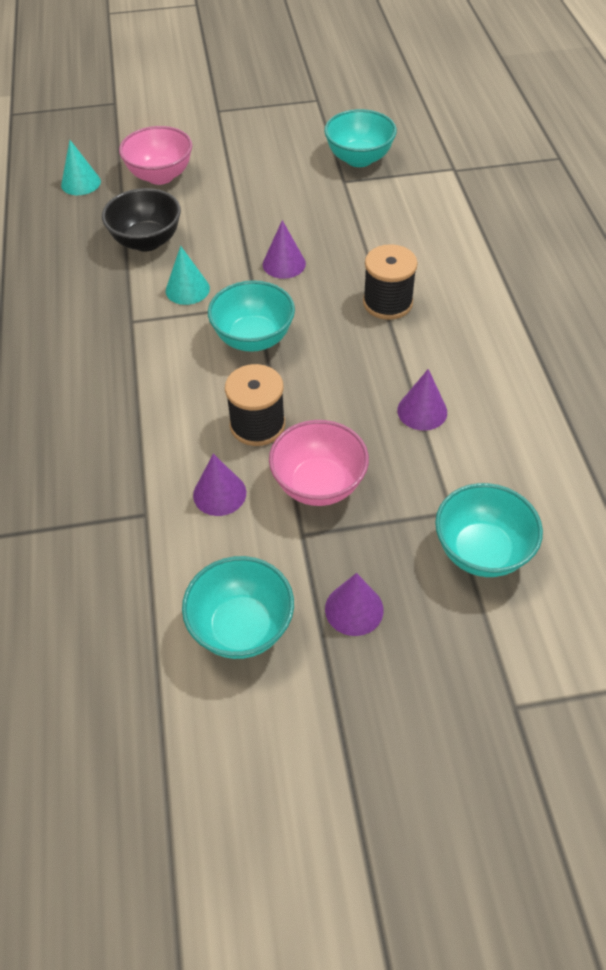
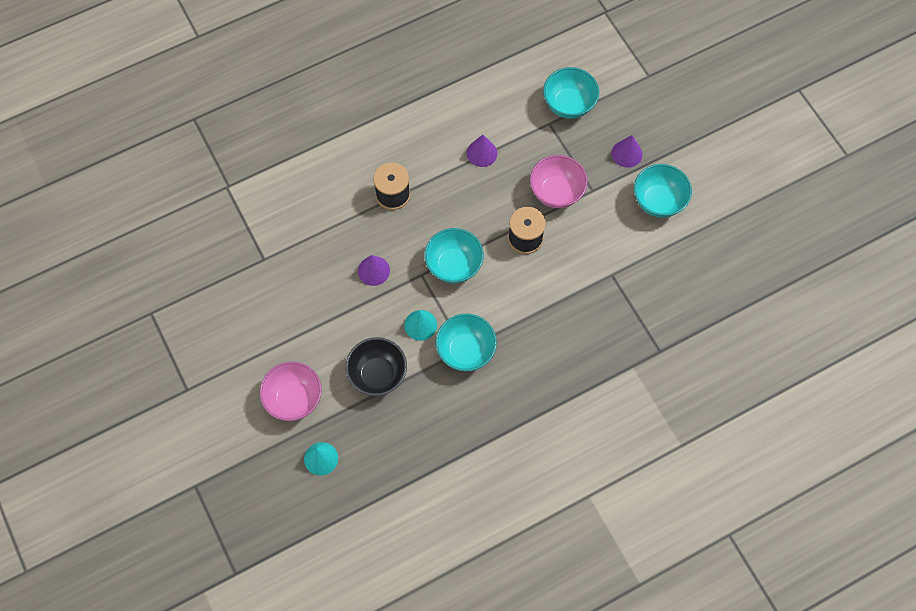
camera: 110 degrees left, 15 degrees up
purple cone [193,454,246,516] -> none
turquoise bowl [324,109,397,167] -> turquoise bowl moved to [436,314,497,371]

